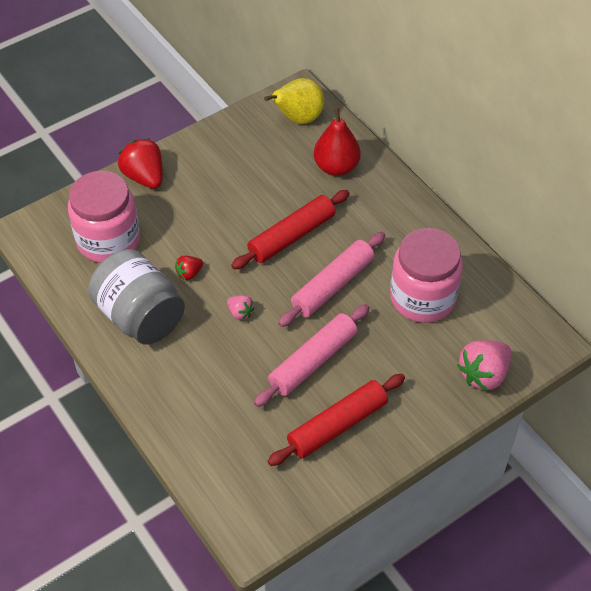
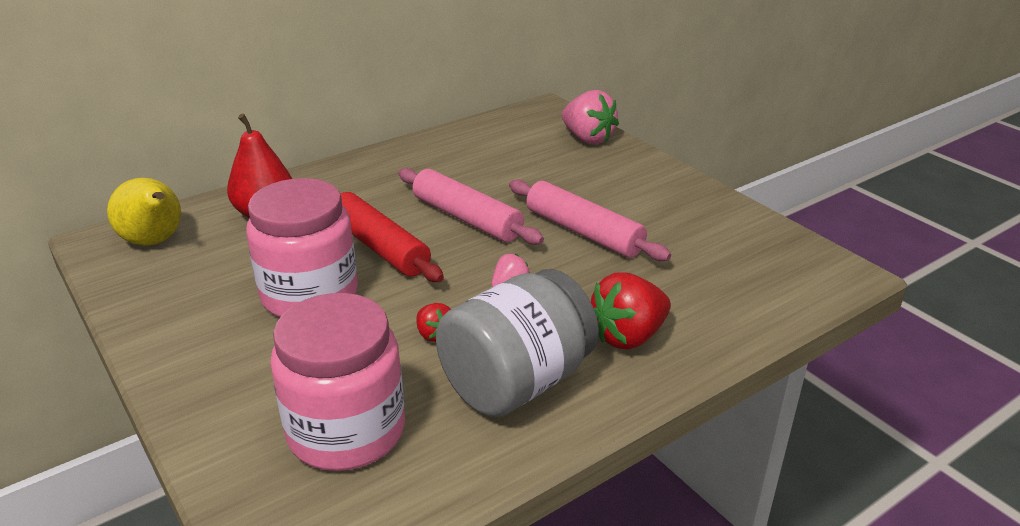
camera: 90 degrees left, 20 degrees down
red strawberry [118,138,163,189] -> red strawberry moved to [591,272,671,350]
red rolling pin [268,374,405,466] -> none
pink jar [390,228,463,323] -> pink jar moved to [246,178,358,317]

